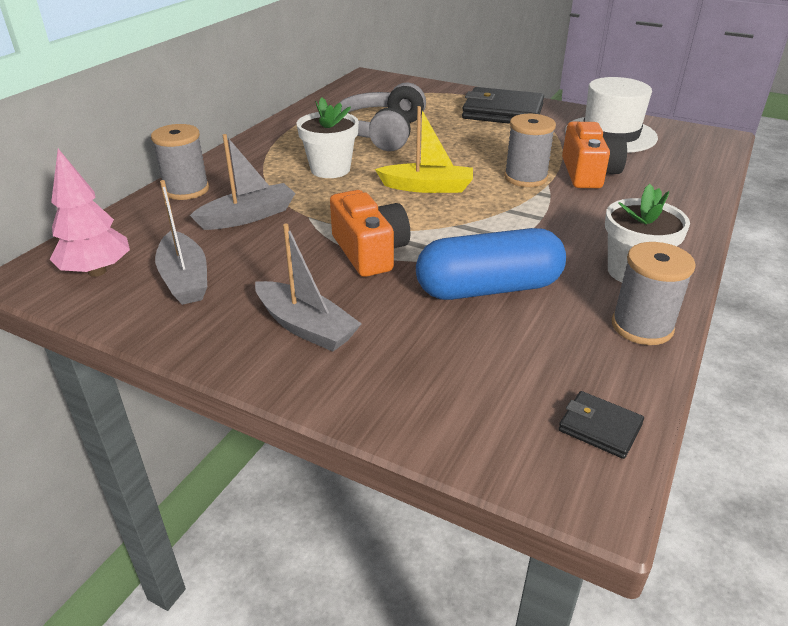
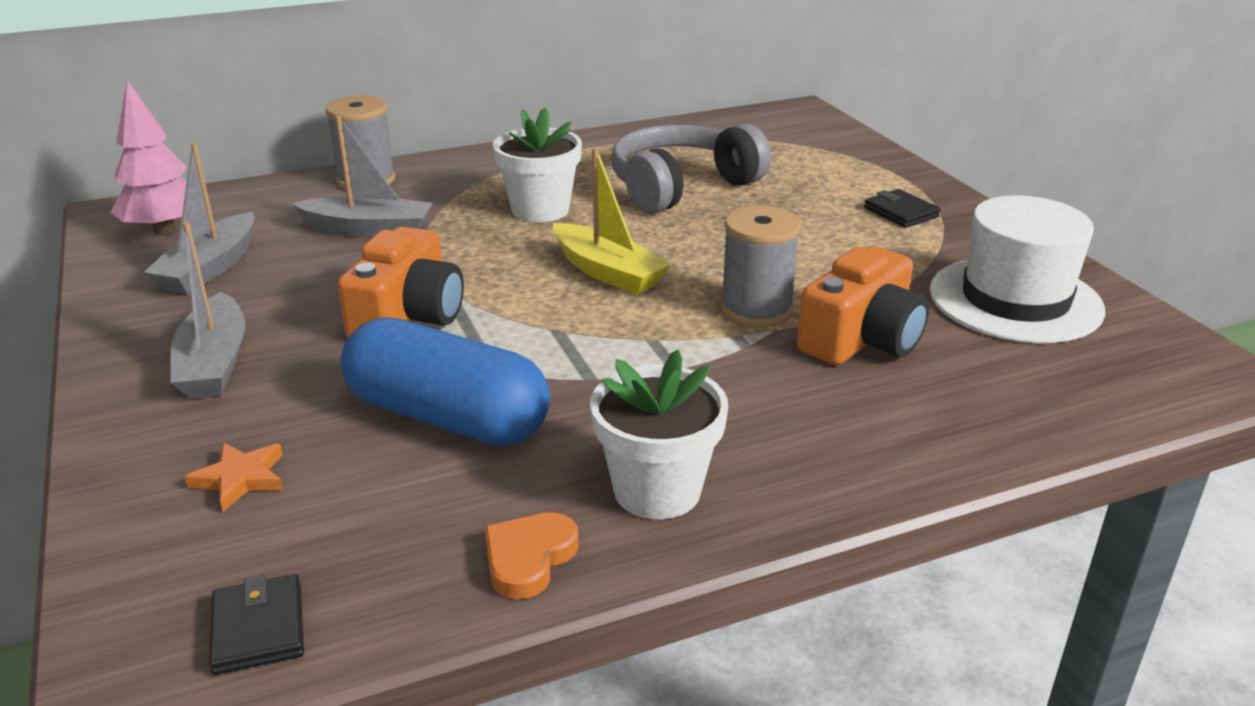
camera: 40 degrees right, 5 degrees down
black wallet [462,87,544,124] -> black wallet [864,189,940,228], size x0.46
grey spool [612,242,696,345] -> orange heart [484,512,579,599]
none -> orange star [185,443,283,512]

